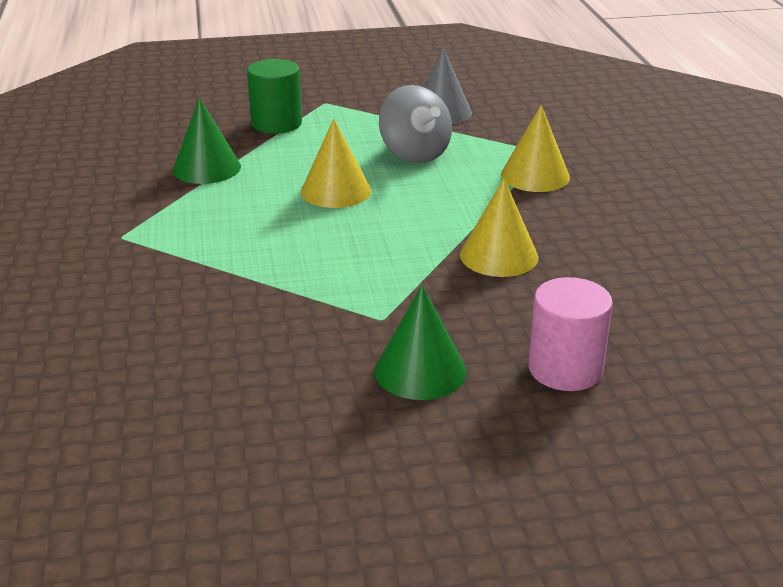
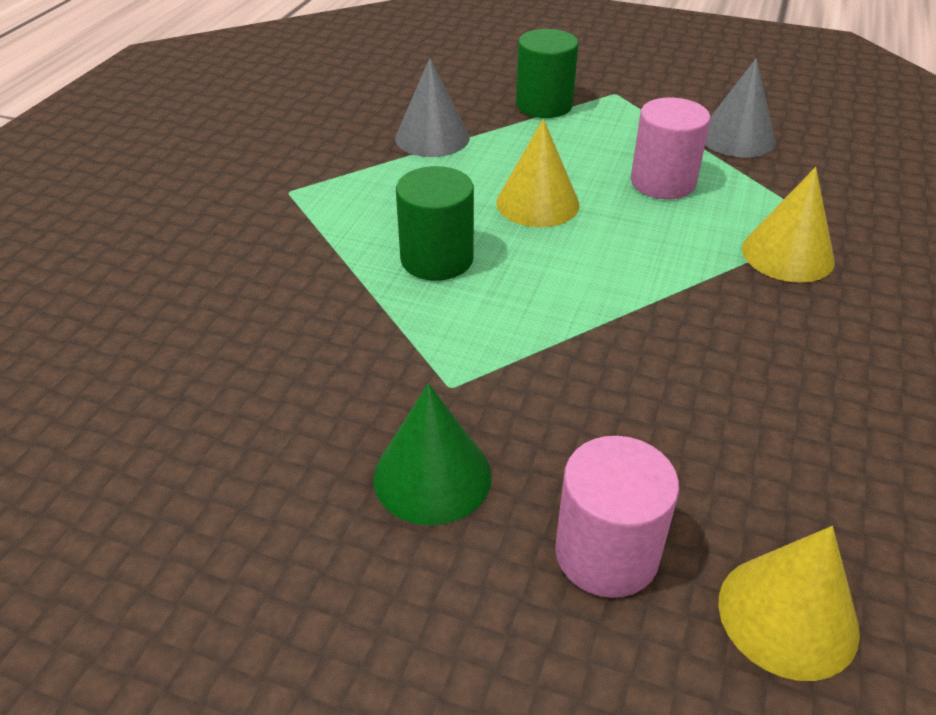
camera: 30 degrees right, 10 degrees up
green cone [173,98,241,184] -> grey cone [395,58,470,157]
grey spinning top [379,85,452,163] -> pink cylinder [631,98,710,199]
yellow cone [460,178,538,277] -> yellow cone moved to [718,526,860,681]
none -> green cylinder [396,166,474,281]

